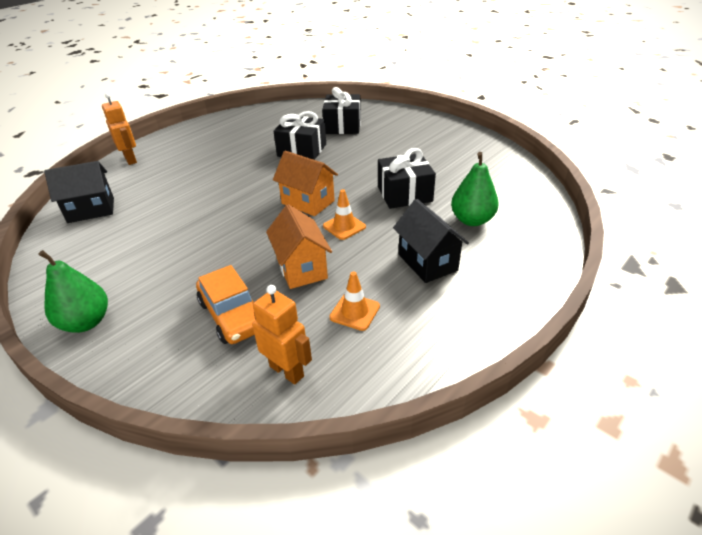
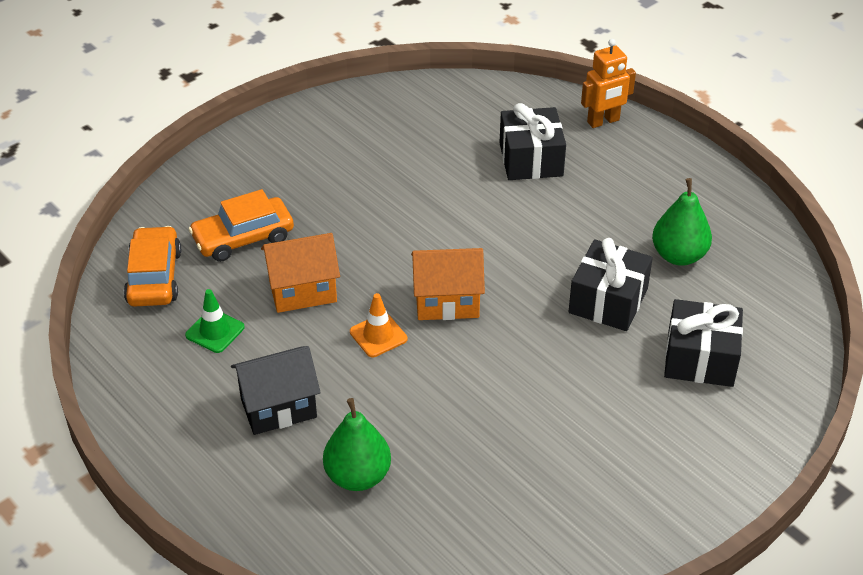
camera: 95 degrees right, 5 degrees up
green pear [38,250,108,333] -> green pear moved to [652,178,712,266]
black house [44,161,114,223] -> none
orange robot [252,285,312,385] -> orange car [124,226,181,307]
orange house [273,151,338,216] -> orange house turned 45 degrees clockwise [411,248,485,320]
orange traffic cone [329,271,380,331] -> green traffic cone [185,289,245,353]
black gift [378,148,436,209] -> black gift moved to [499,103,566,180]

